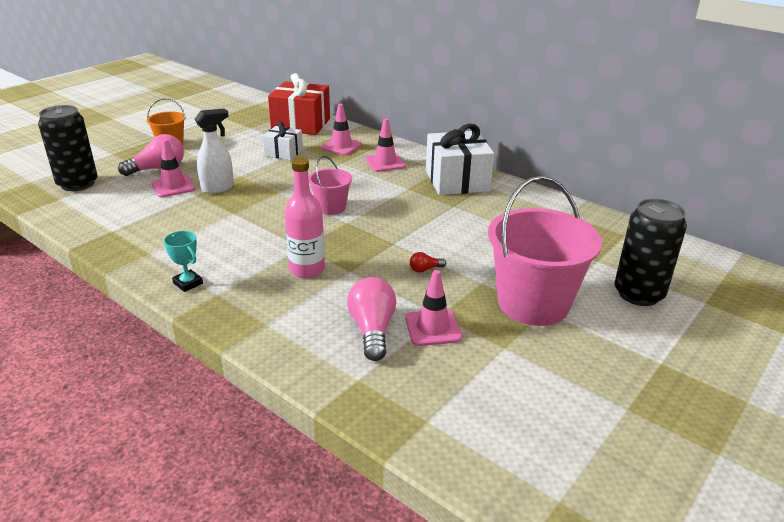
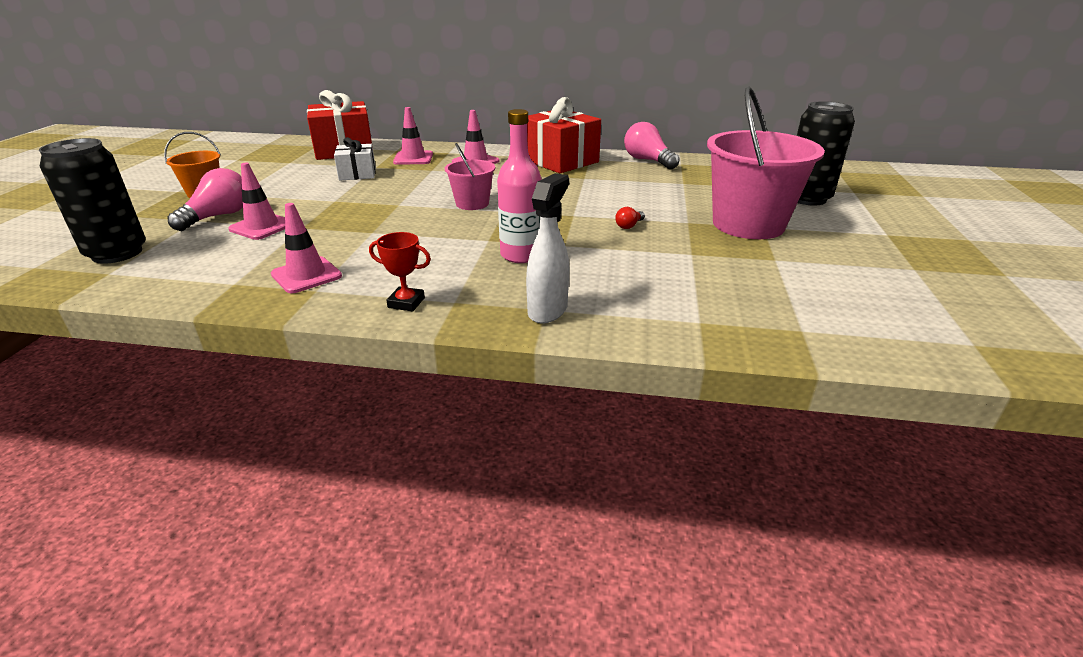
camera: 30 degrees left, 0 degrees up
turquoise trophy [164,231,203,292] -> red trophy [369,232,431,312]
white spray bottle [195,108,234,194] -> white spray bottle moved to [526,173,569,324]
pink light bulb [347,277,396,361] -> pink light bulb moved to [624,122,680,169]
pink traffic cone [405,270,462,346] -> pink traffic cone moved to [271,203,342,293]
white gift [426,124,494,195] -> red gift [527,97,601,173]

